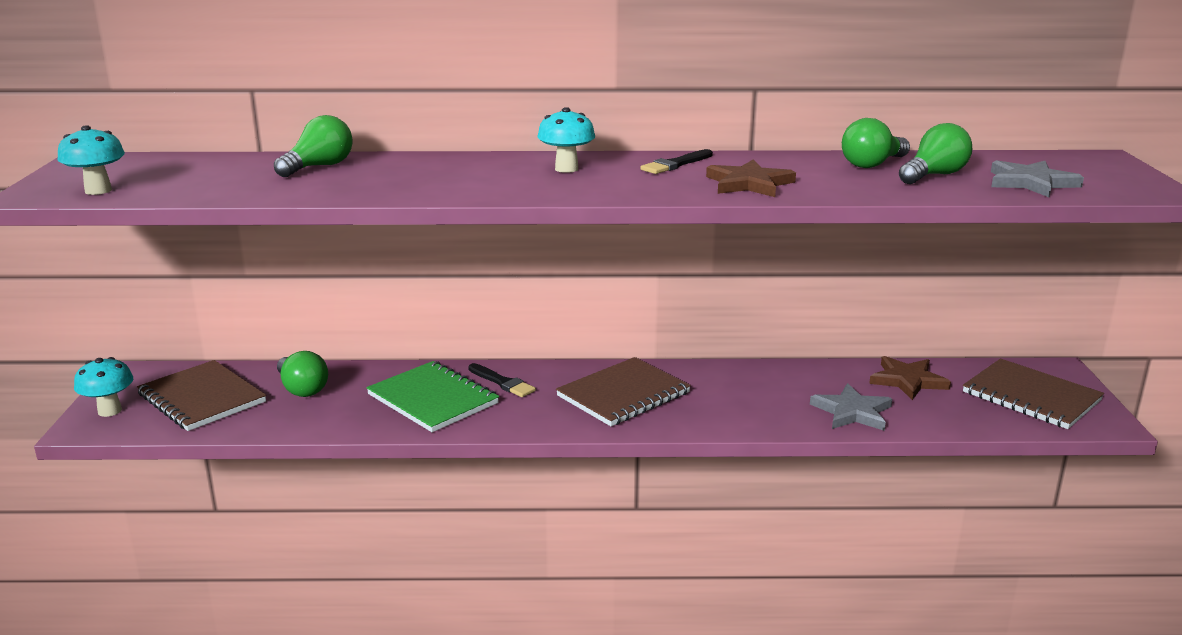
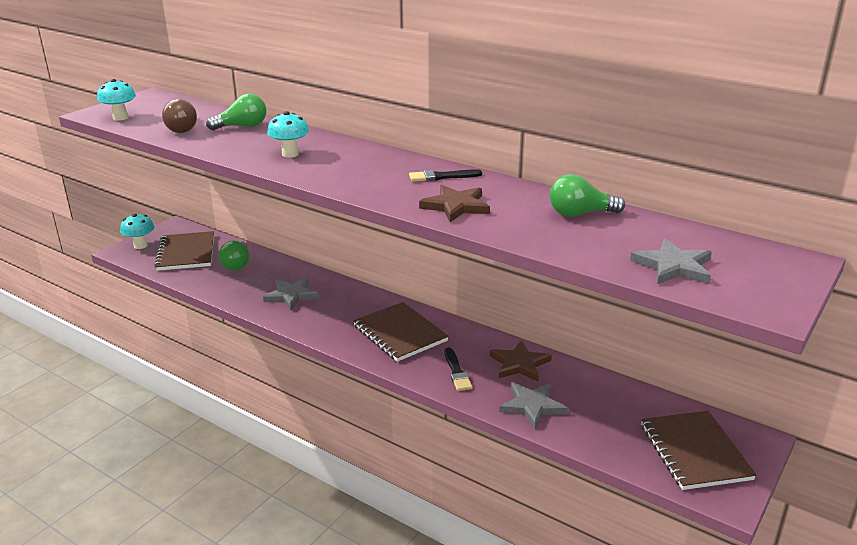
camera: 35 degrees right, 5 degrees up
green notebook [366,361,499,432] -> grey star [263,278,319,310]
black brush [468,363,536,397] -> black brush moved to [445,348,472,391]
turquoise mushroom [538,107,595,173] -> turquoise mushroom moved to [267,111,309,158]
brown notebook [556,357,691,426] -> brown notebook turned 60 degrees clockwise [353,302,449,362]
brown star [869,356,951,400] -> brown star moved to [490,340,552,382]
green light bulb [899,123,972,184] -> none
none -> brown light bulb [162,99,197,133]

